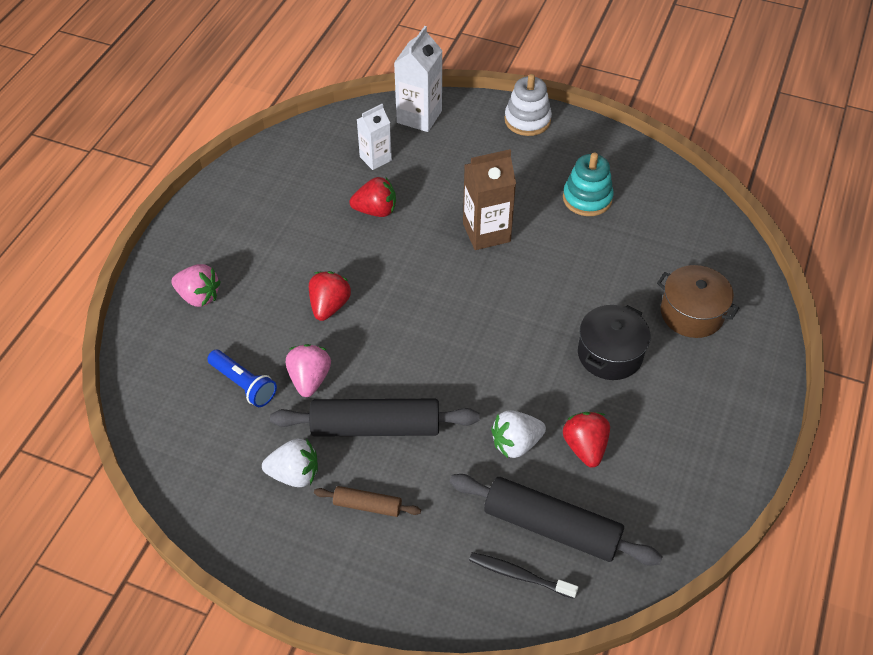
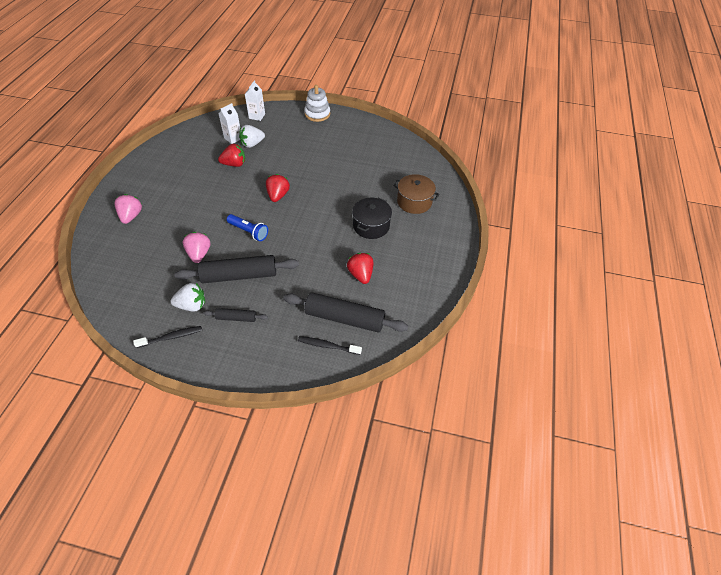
camera: 10 degrees left, 0 degrees up
pink strawberry [171,264,221,307] -> pink strawberry turned 105 degrees counterclockwise [114,194,142,224]
blue flashlight [207,350,277,407] -> blue flashlight moved to [227,214,268,241]
red strawberry [309,271,351,321] -> red strawberry moved to [266,174,290,202]
brown rolling pin [314,486,421,517] -> black rolling pin [203,308,268,322]
white carton [394,26,443,132] -> white carton [245,80,265,121], size x0.65
brown carton [463,149,516,250] -> none
white strawberry [491,410,546,458] -> white strawberry moved to [239,125,265,148]
turquoise stacking toy [563,153,614,216] -> none
none -> black toothbrush [133,326,202,348]

